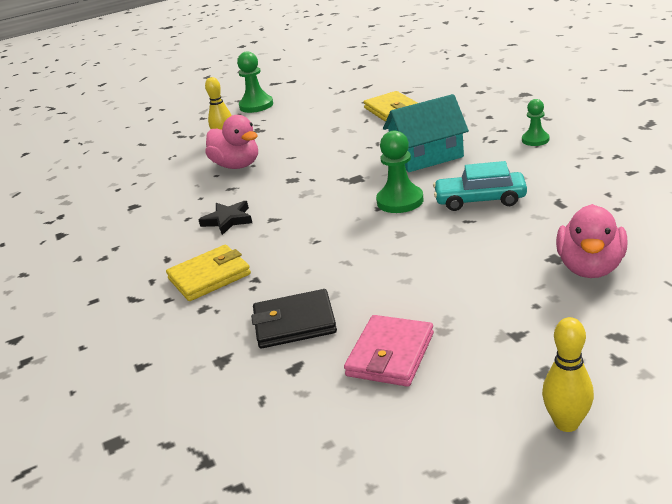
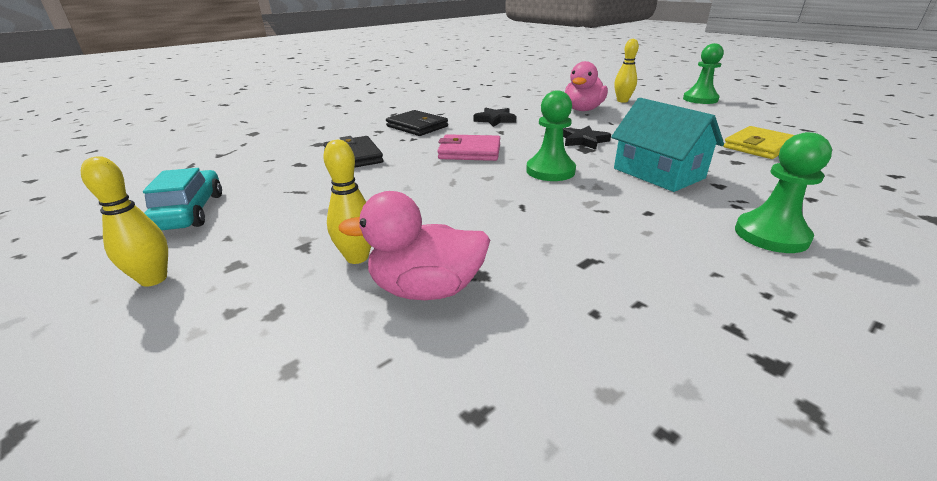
camera: 70 degrees right, 0 degrees up
yellow wallet [166,245,251,301] -> black wallet [386,110,448,136]
pink wallet [344,315,434,387] -> pink wallet moved to [437,134,500,161]
turquoise car [433,161,527,211] -> turquoise car moved to [143,168,222,230]
green pawn [522,99,549,146] -> green pawn [735,132,832,253], size x1.59
none -> yellow bowling pin [323,140,371,264]
none -> black star [563,126,611,150]

